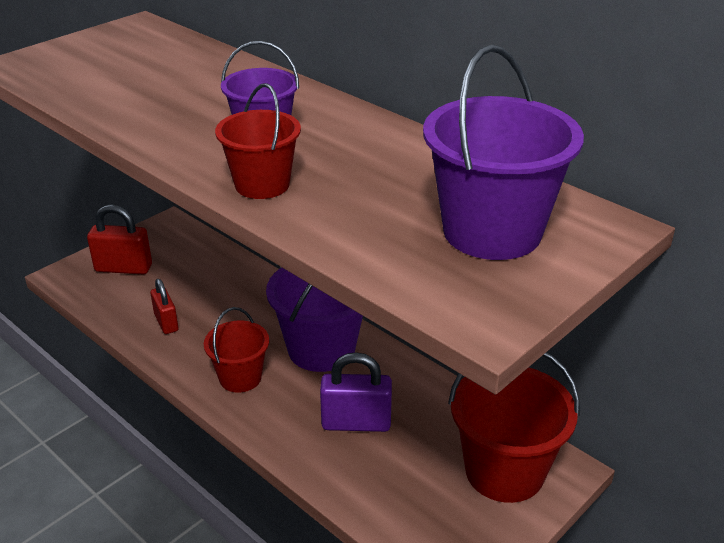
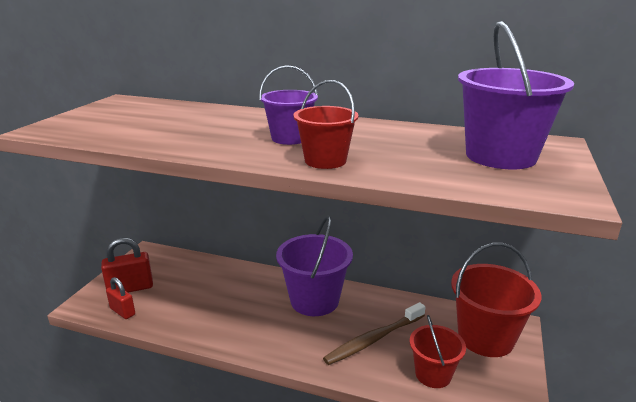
camera: 25 degrees left, 10 degrees down
red padlock [150,279,179,334] -> red padlock moved to [106,277,135,319]
red bucket [204,307,269,393] -> red bucket moved to [410,315,466,388]
purple padlock [320,352,392,432] -> brown toothbrush [323,302,425,365]

